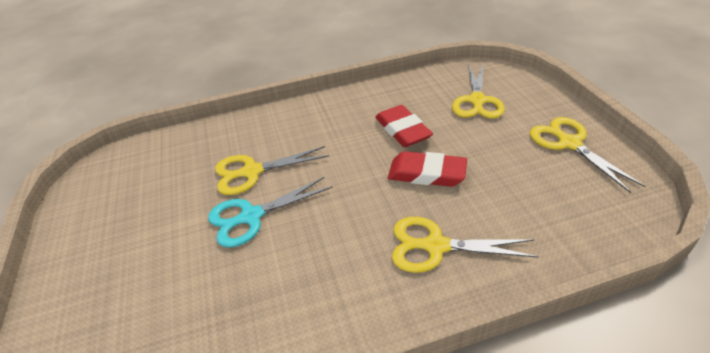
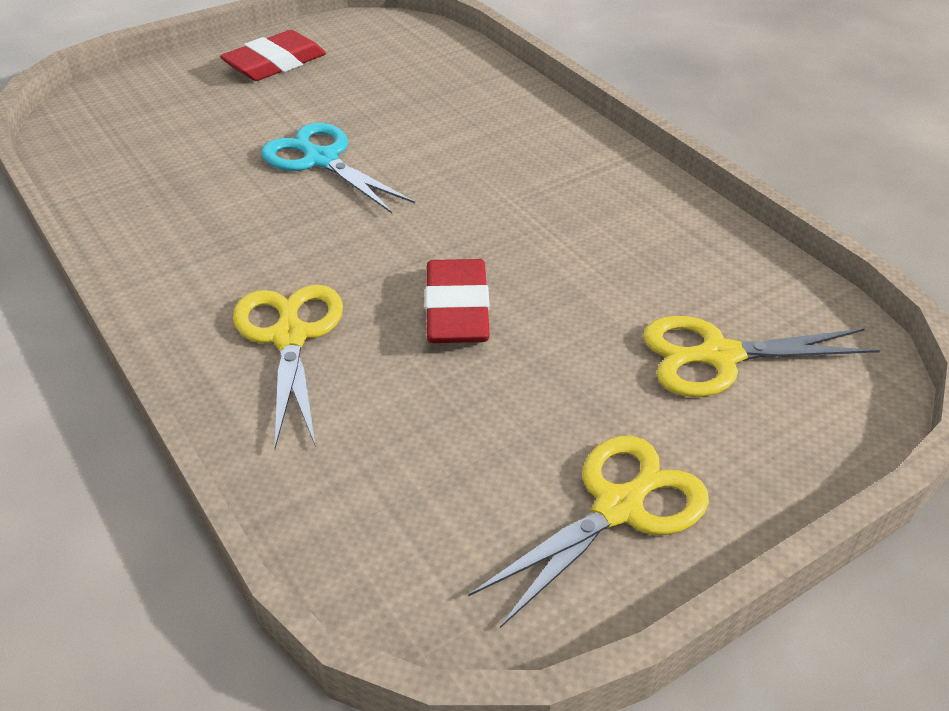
camera: 70 degrees right, 0 degrees up
yellow scissors [215,146,329,195] -> none
red eraser [375,105,433,147] -> red eraser moved to [220,30,326,81]

